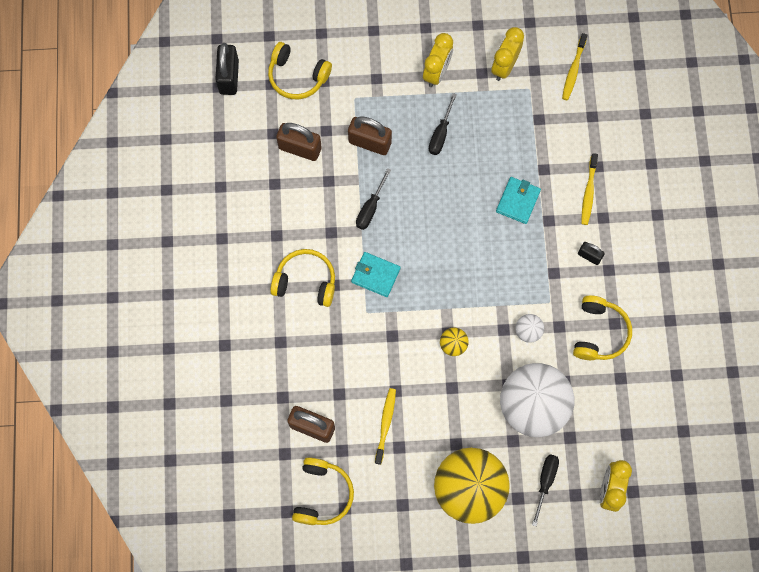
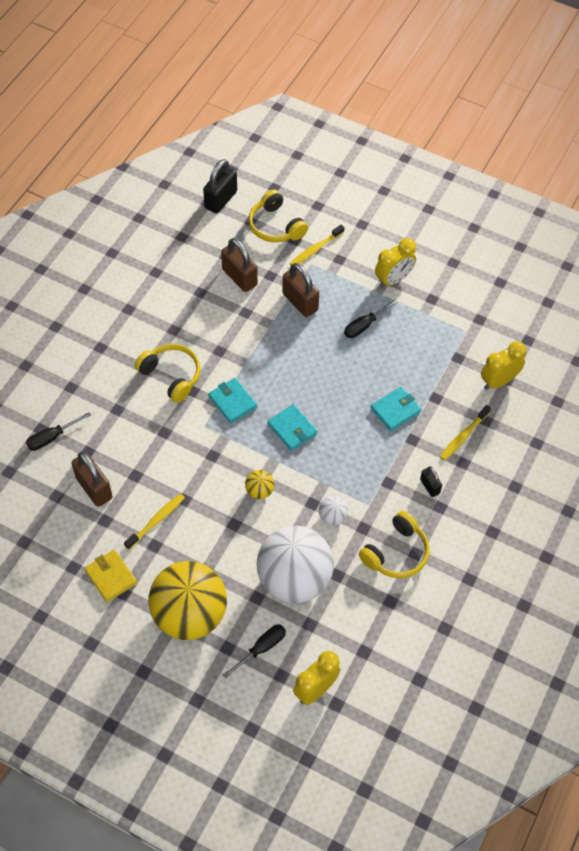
camera: 30 degrees right, 15 degrees down
yellow headphones [292,457,354,525] -> none
black screwdriver [356,168,391,230] -> black screwdriver moved to [26,412,91,451]
yellow clock [491,27,524,81] -> yellow clock moved to [481,341,527,390]
yellow toothbrush [562,33,587,100] -> yellow toothbrush moved to [290,225,345,265]
none -> yellow wallet [84,550,137,602]
none -> turquoise wallet [267,404,318,451]

